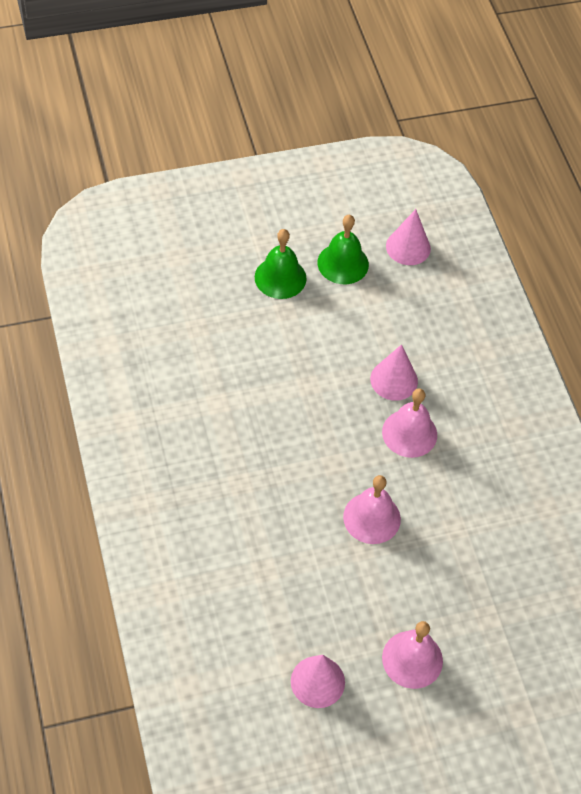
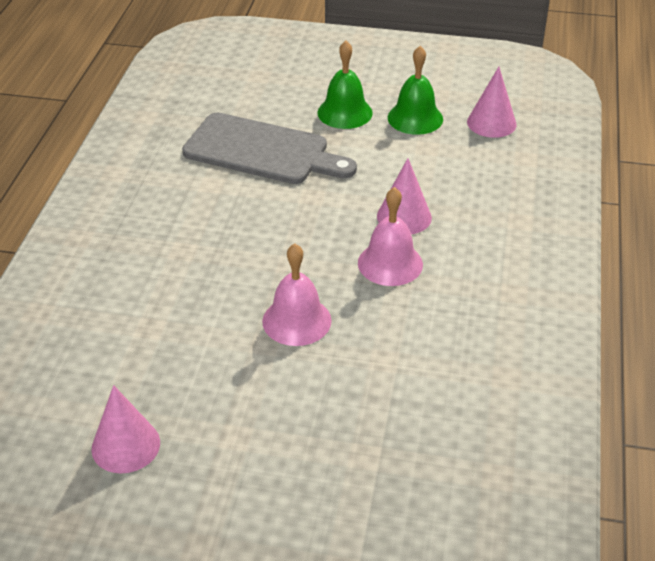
camera: 30 degrees right, 15 degrees down
pink bell [382,621,443,689] -> none
none -> grey cutting board [182,113,357,184]

